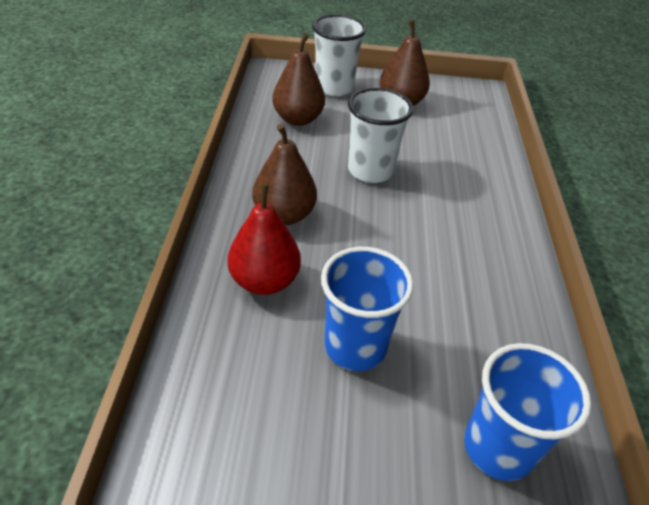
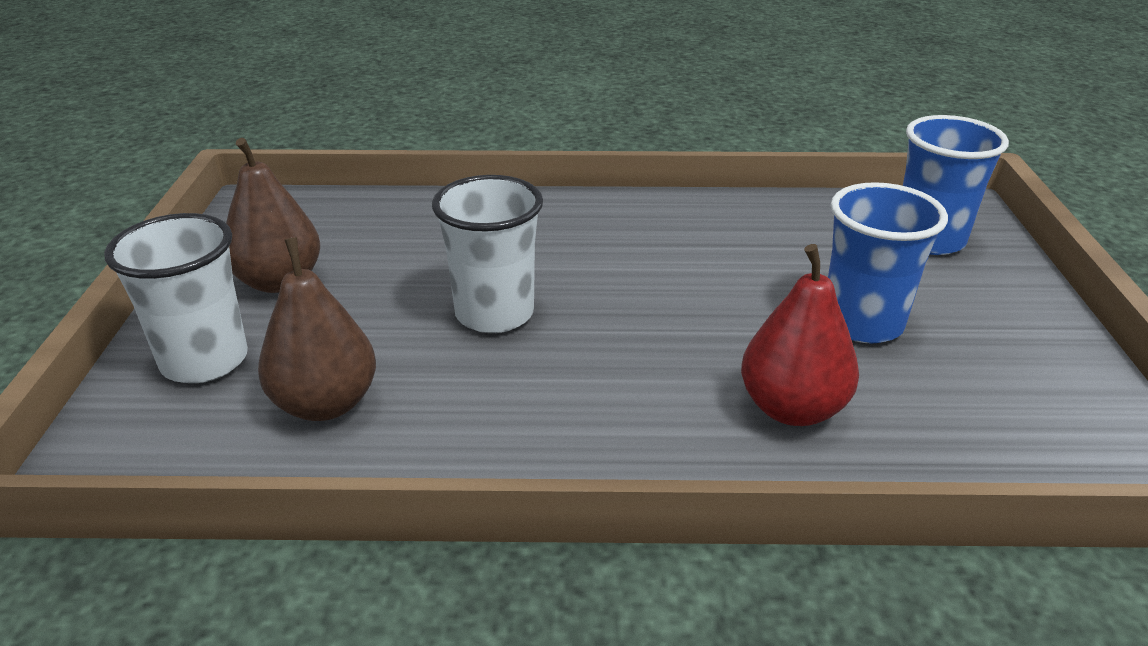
camera: 90 degrees left, 10 degrees down
brown pear [252,124,317,225] -> none

